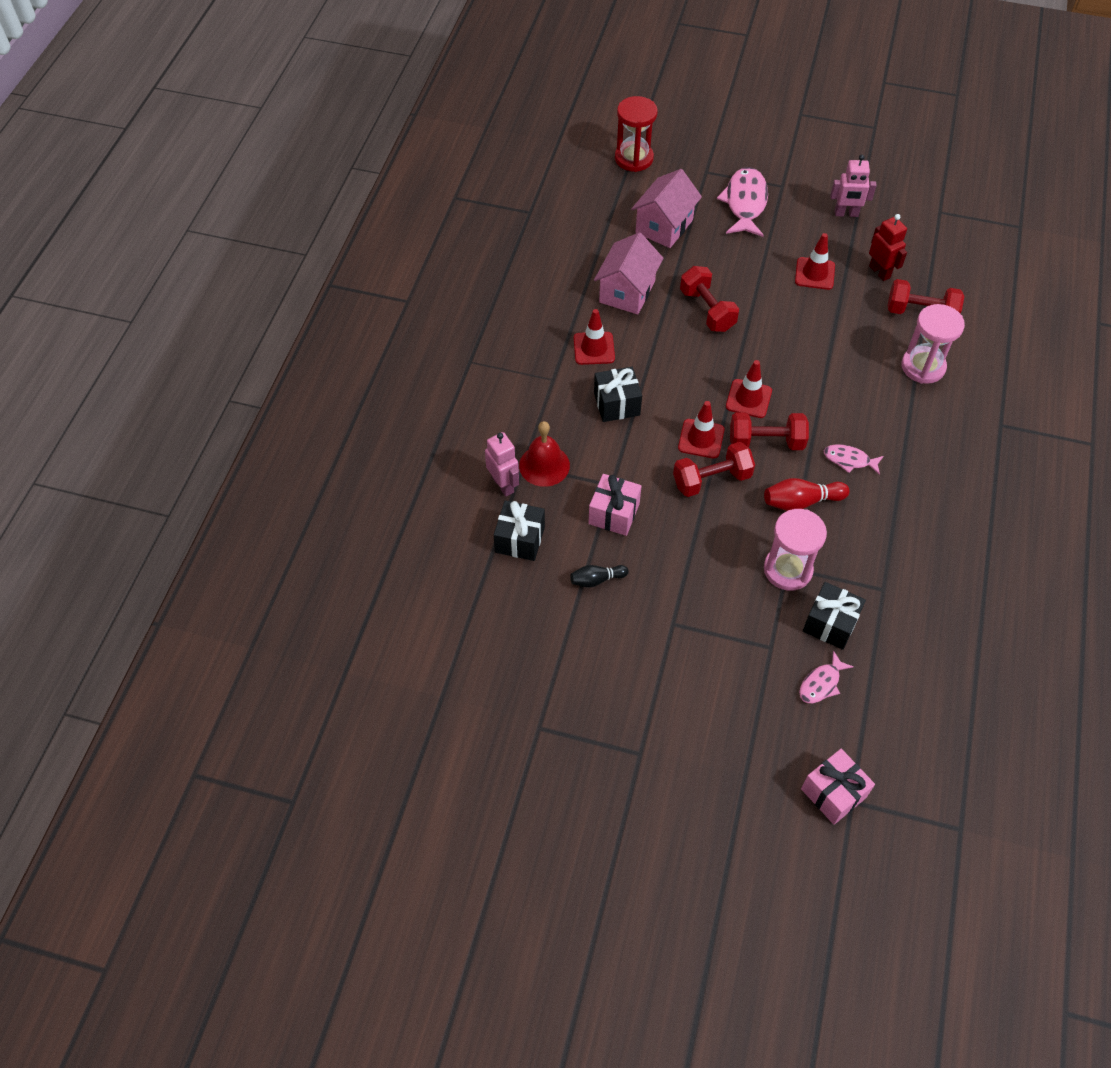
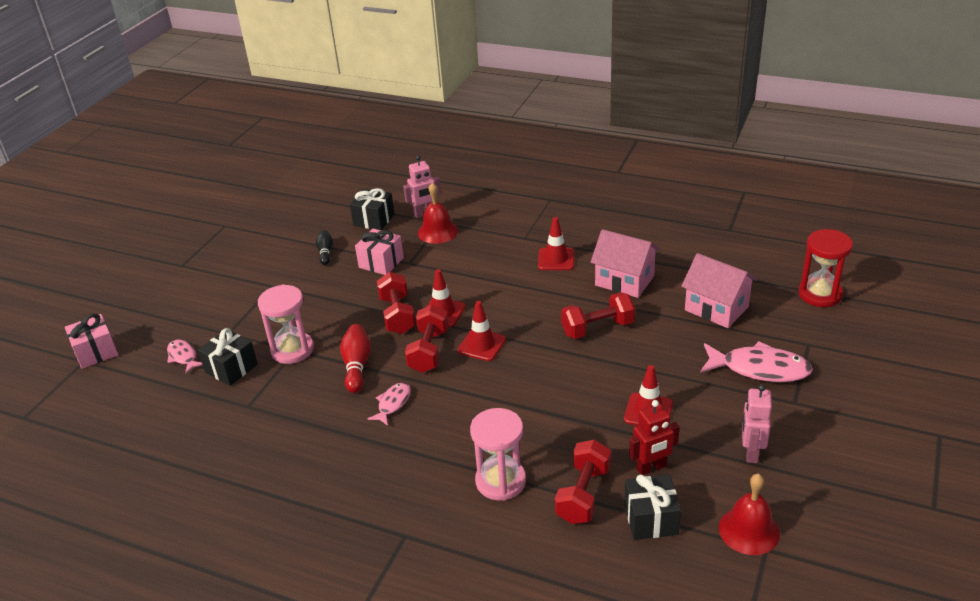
camera: 100 degrees right, 20 degrees down
black gift [594,367,642,422] -> black gift moved to [624,475,681,540]
none -> red bell [719,473,780,555]

